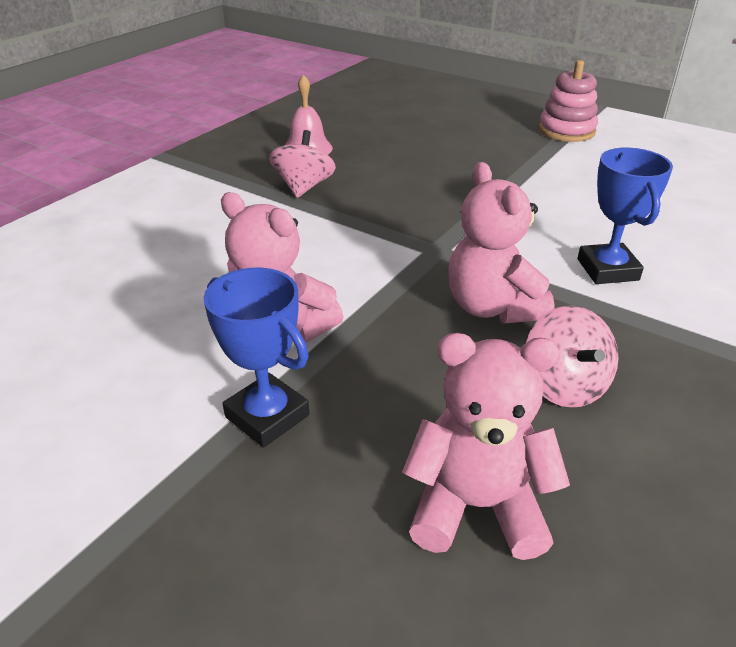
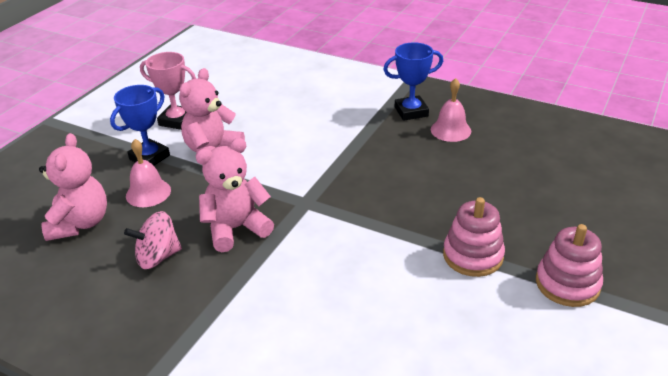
camera: 85 degrees right, 0 degrees up
pink spinning top [269,130,336,198] -> none
blue trophy [577,148,673,284] -> blue trophy moved to [383,42,443,121]
none -> pink bell [126,139,171,207]
none -> pink trophy [140,52,196,130]
none -> pink stacking toy [443,197,505,277]

